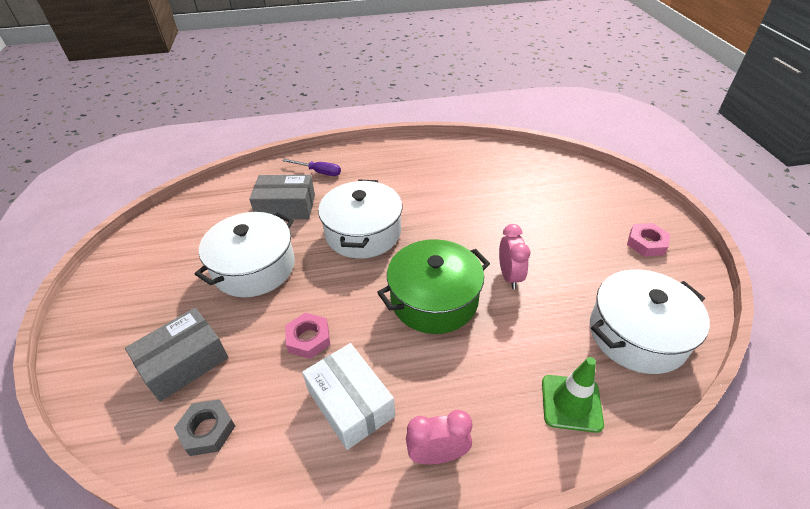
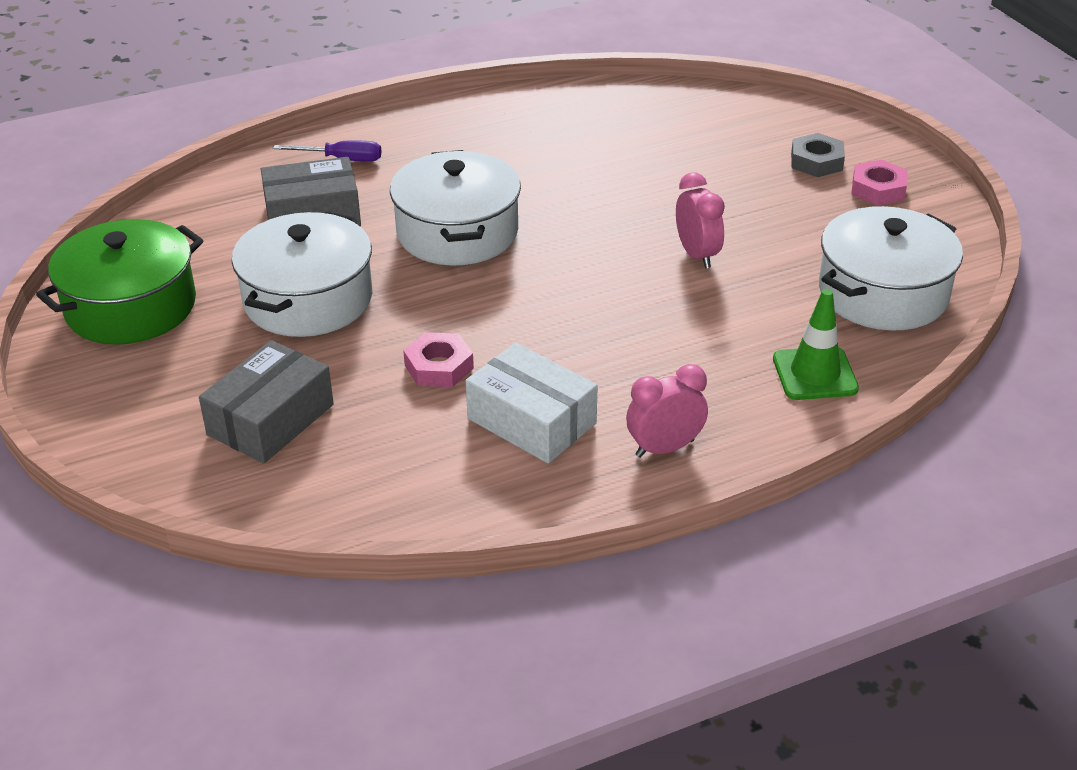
camera: 15 degrees left, 5 degrees down
grey nut [174,399,235,456] -> grey nut moved to [791,133,845,177]
green pot [377,239,490,334] -> green pot moved to [36,219,203,345]

